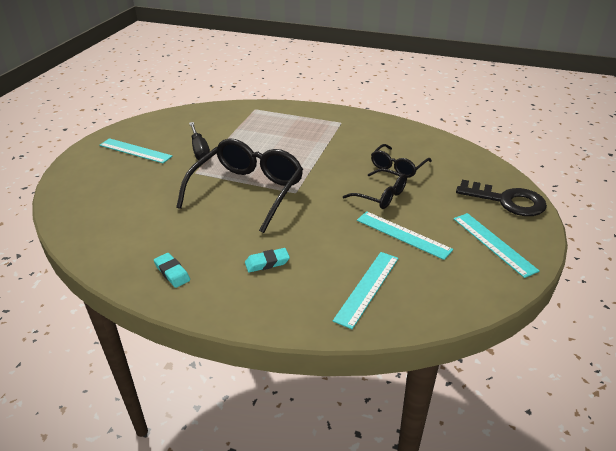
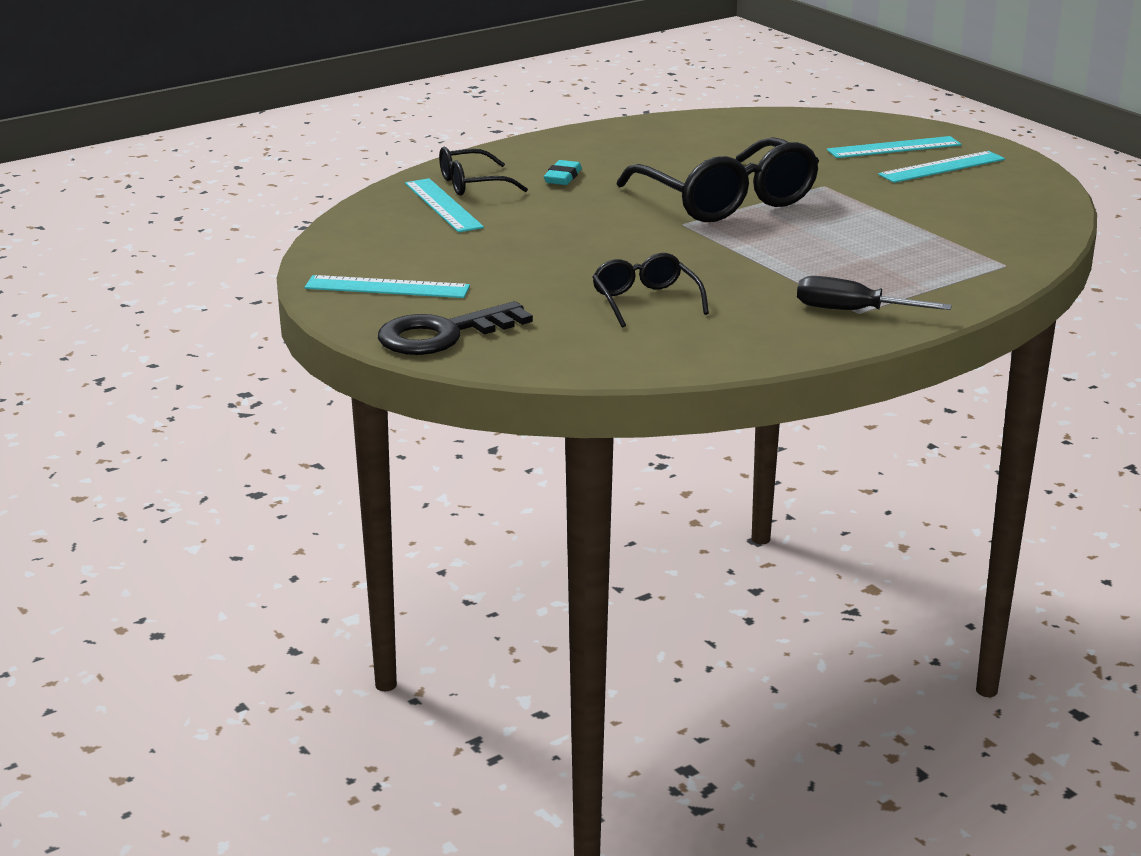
camera: 125 degrees right, 10 degrees down
turquoise eraser [154,253,190,288] -> none
black screwdriver [189,122,210,160] -> black screwdriver moved to [797,276,952,310]
black glasses [343,168,407,209] -> black glasses moved to [439,147,528,196]
turquoise ruler [357,211,453,260] -> turquoise ruler moved to [827,136,961,158]

